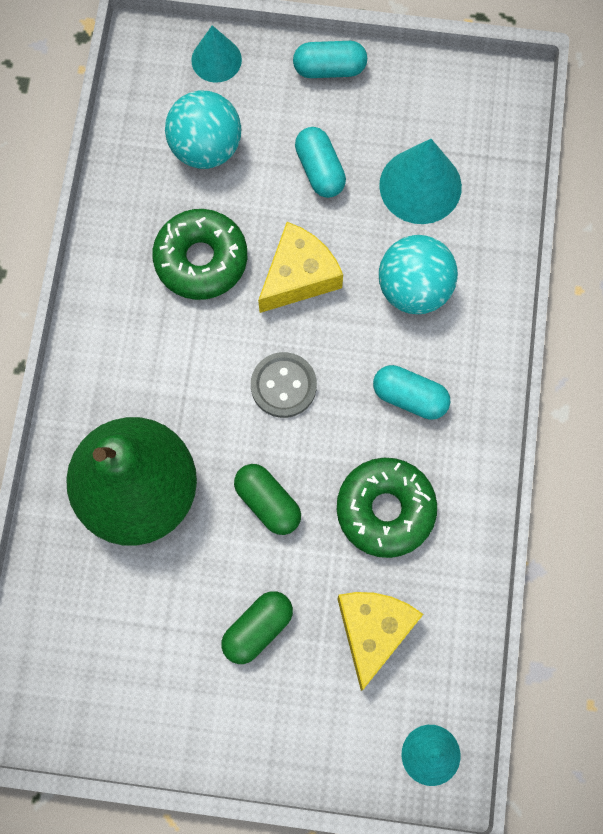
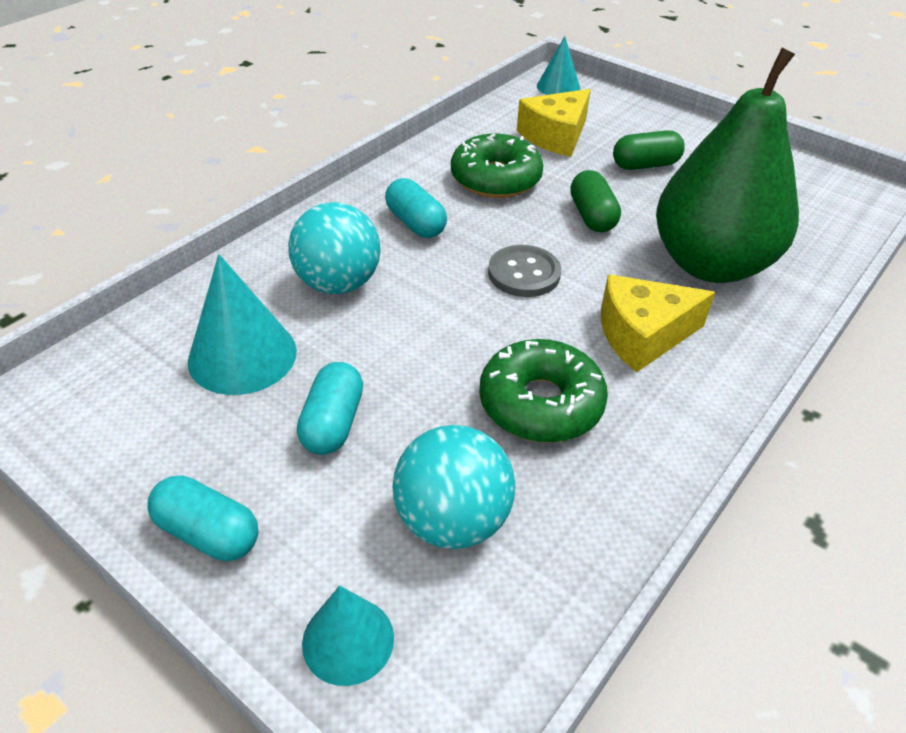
camera: 150 degrees left, 30 degrees down
yellow cheese [258,222,343,313] -> yellow cheese moved to [601,275,715,372]

